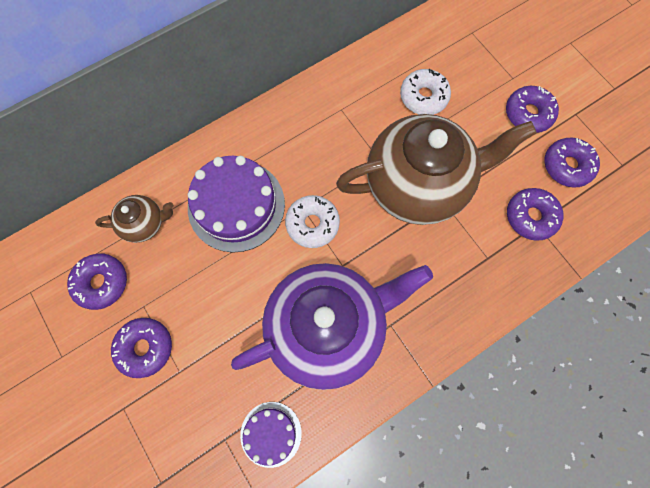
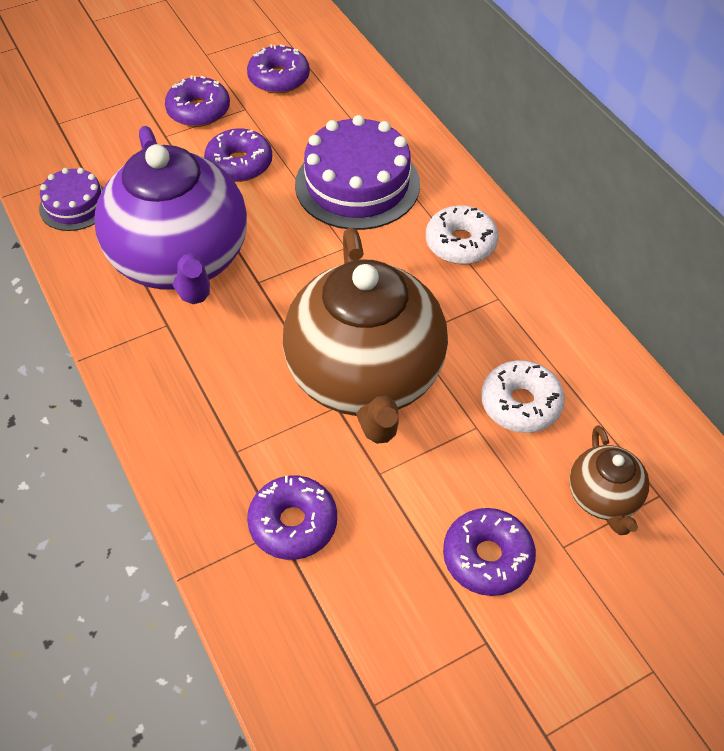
camera: 95 degrees right, 20 degrees down
brown teapot [95,195,174,243] -> brown teapot moved to [569,425,649,535]
white donut [285,195,340,248] -> white donut moved to [426,205,499,264]
purple donut [544,137,600,188] -> purple donut moved to [204,129,272,182]

